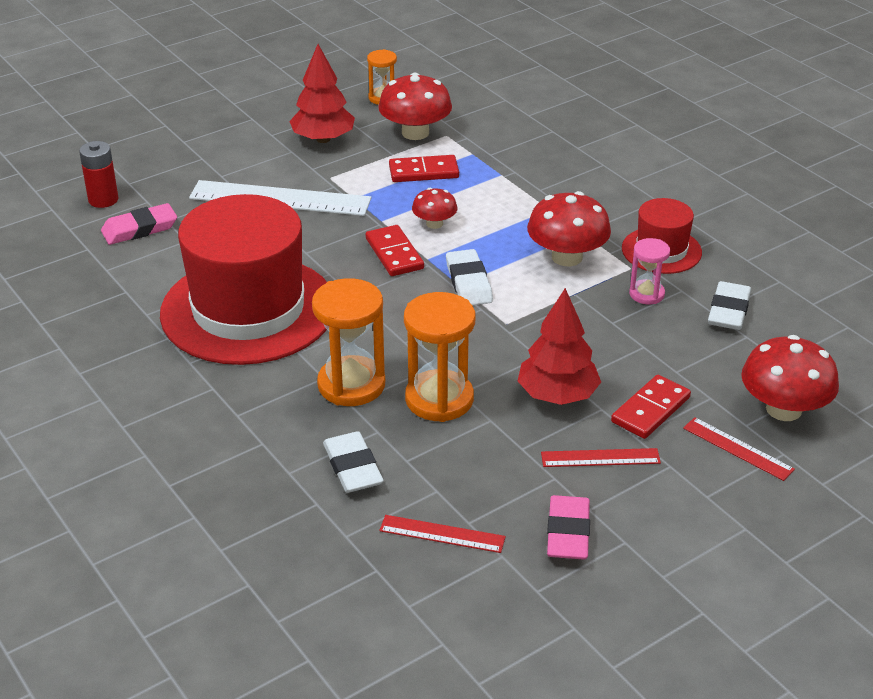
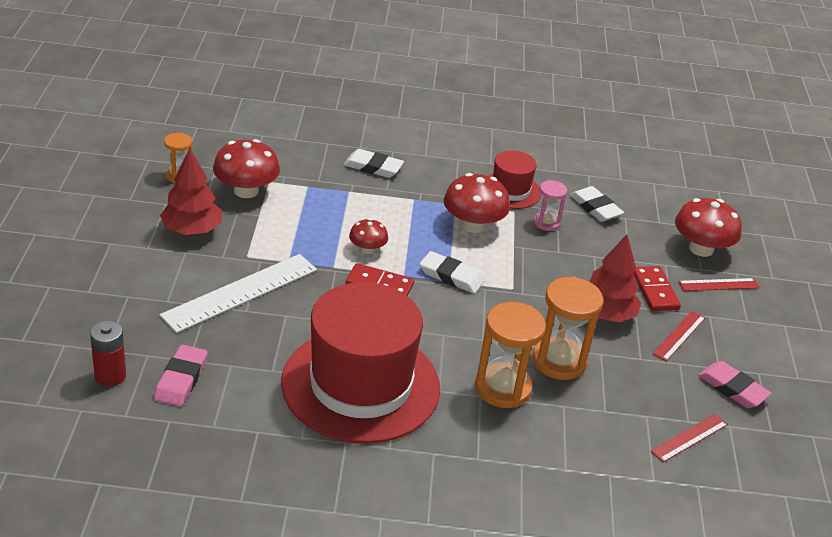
camera: 55 degrees left, 0 degrees up
white eraser [323,431,384,493] -> white eraser moved to [344,149,404,178]
red domino [389,155,459,182] -> none

